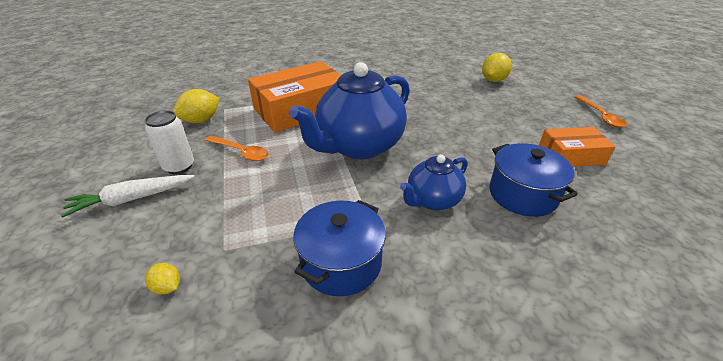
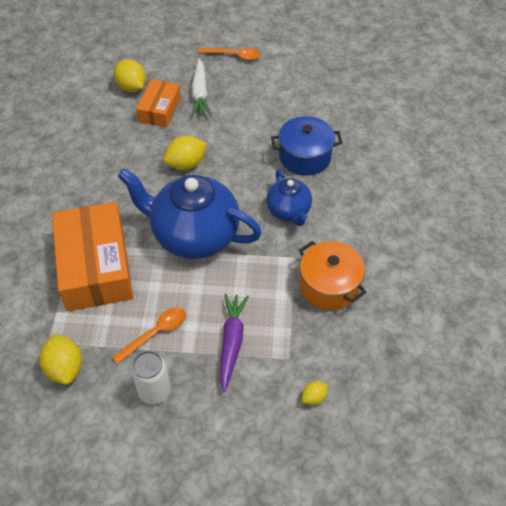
camera: 70 degrees left, 15 degrees up
white carrot [61,175,194,218] -> white carrot moved to [191,58,212,117]
blue teapot [289,62,410,159] -> blue teapot turned 135 degrees clockwise [118,168,262,259]
blue pot [293,200,386,296] -> orange pot [299,241,366,310]
orange box [539,127,615,167] -> orange box moved to [136,79,181,127]
none -> yellow lemon [163,136,207,170]
none -> purple carrot [220,294,249,392]

